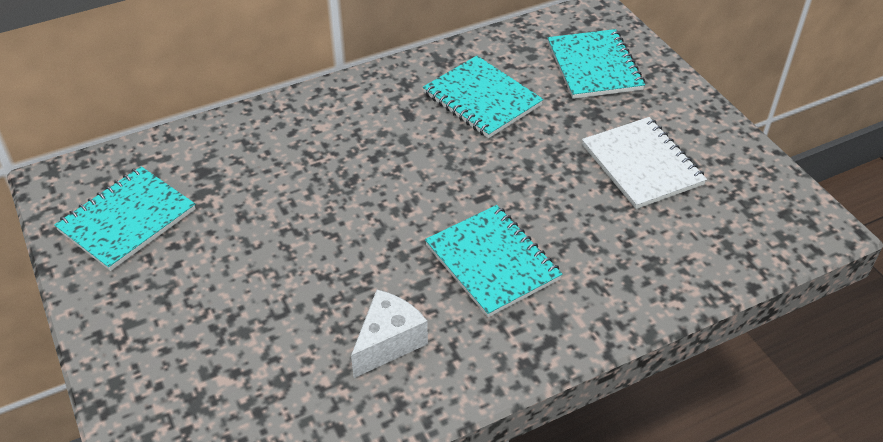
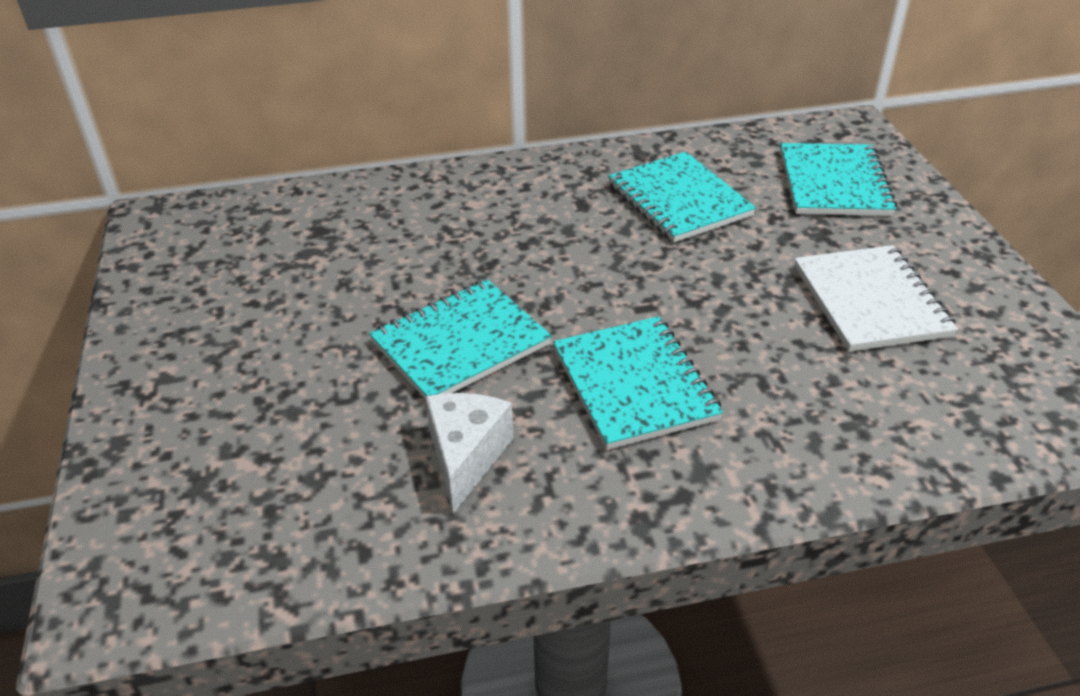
camera: 15 degrees right, 5 degrees down
turquoise notebook [54,166,196,271] -> turquoise notebook moved to [369,279,552,399]
white cheese [351,290,428,378] -> white cheese turned 45 degrees counterclockwise [425,393,513,514]

